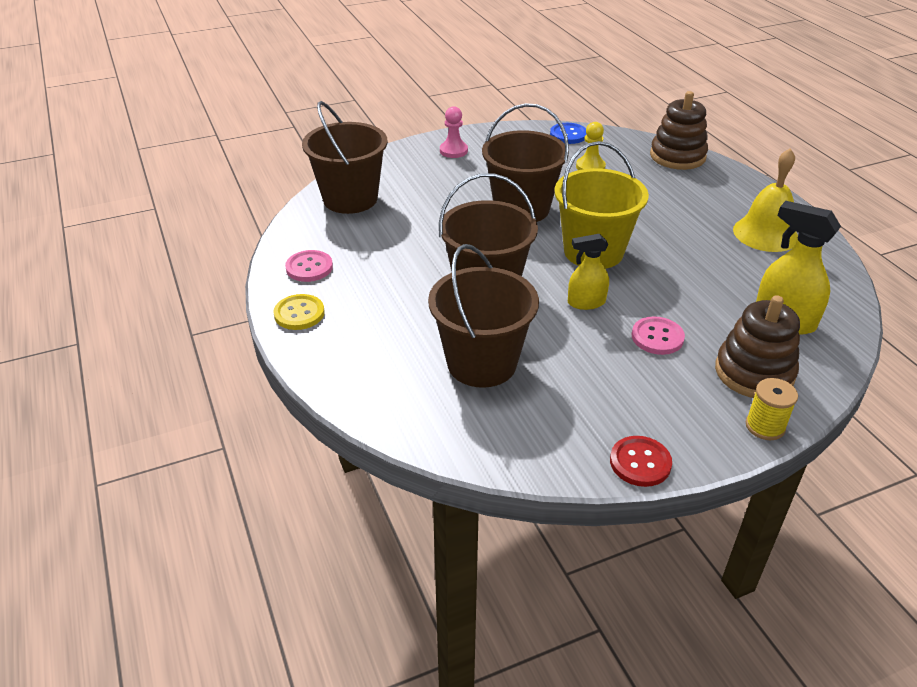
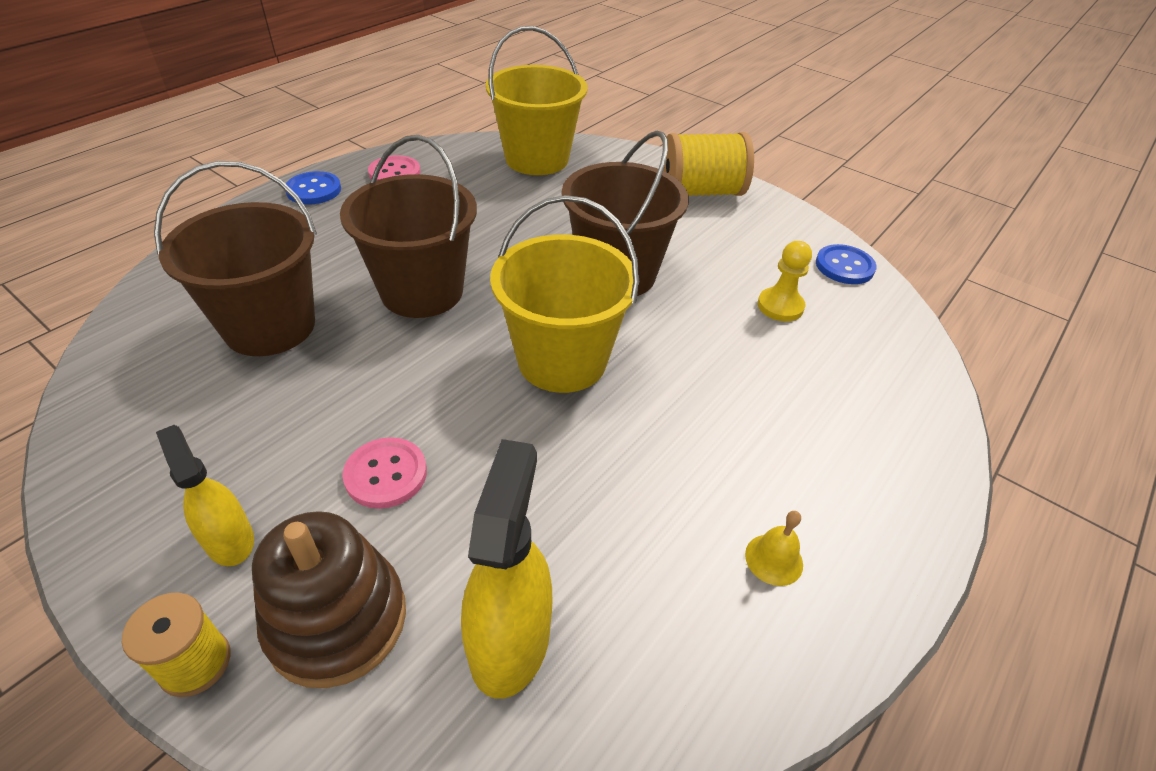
camera: 60 degrees right, 5 degrees up
yellow button [273,294,324,330] -> blue button [285,171,341,205]
brown bucket [302,101,387,214] -> yellow bucket [486,26,588,175]
pink pawn [440,106,468,158] -> yellow spool [663,132,754,196]
yellow spray bottle [568,234,609,310] -> yellow spray bottle moved to [156,425,254,566]
red button [610,436,672,487] -> none
brown stacking toy [650,91,708,170] -> none
yellow bell [733,148,798,252] -> yellow bell [745,511,803,586], size x0.46

